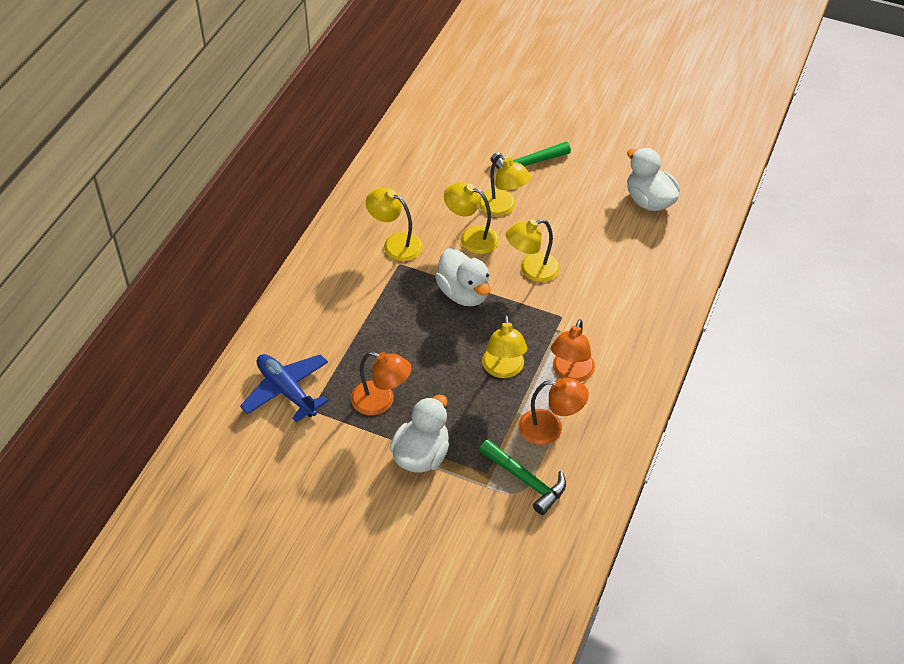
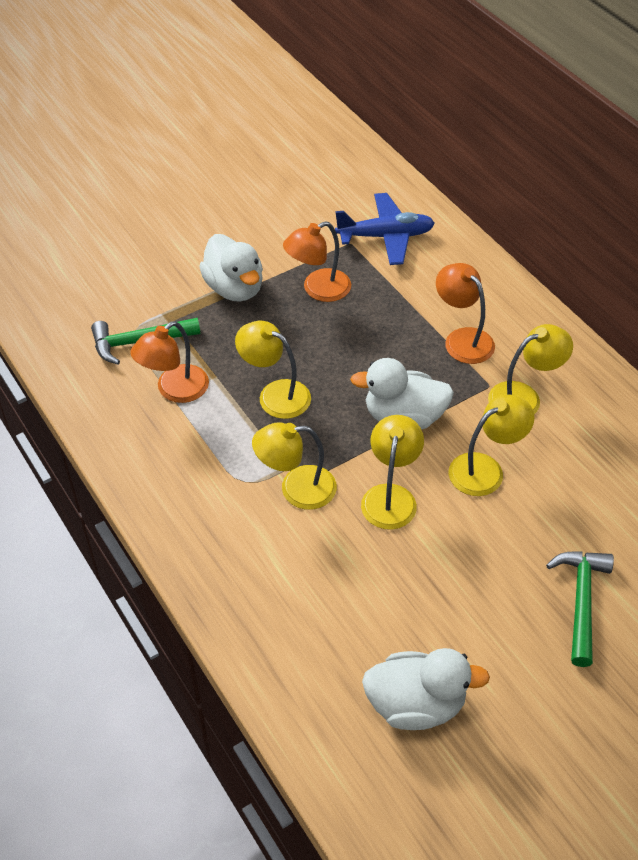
camera: 125 degrees right, 0 degrees up
yellow lamp [478,154,531,216] -> yellow lamp moved to [252,422,337,510]
orange lamp [551,319,595,382] -> orange lamp moved to [436,263,495,364]

